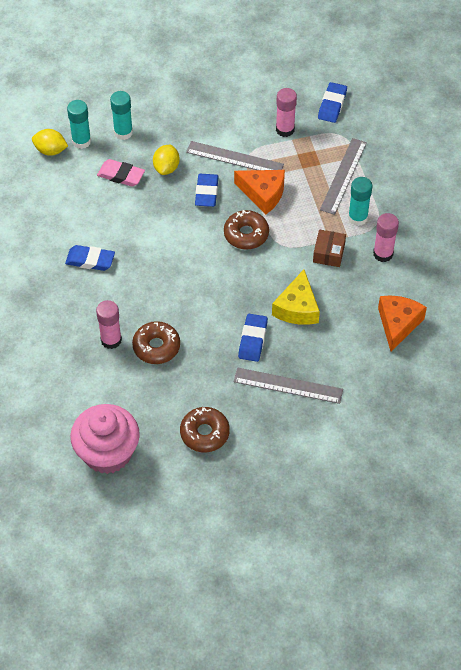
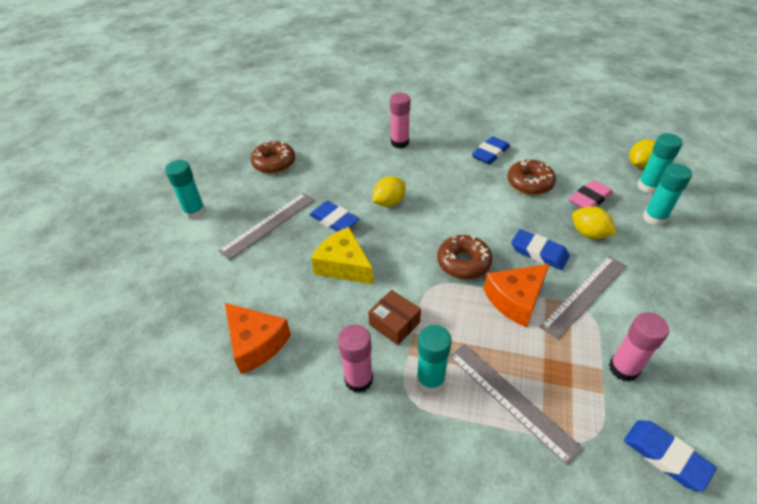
camera: 120 degrees right, 10 degrees down
pink cupcake [70,404,140,474] -> none
brown donut [132,321,180,364] -> brown donut moved to [507,160,556,195]
none -> turquoise glue stick [165,160,206,220]
none -> yellow lemon [372,176,406,207]

